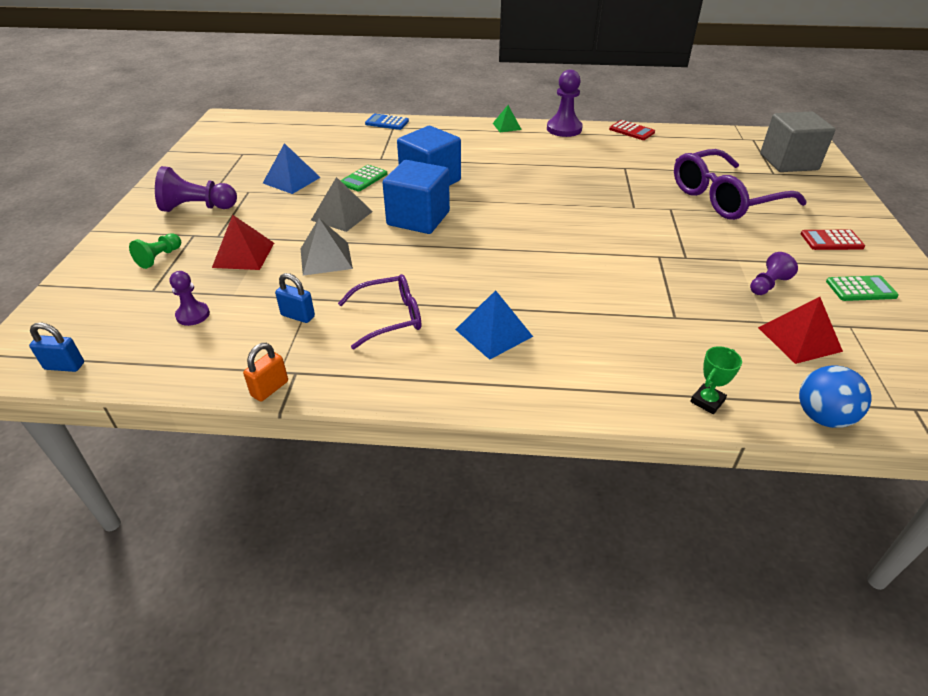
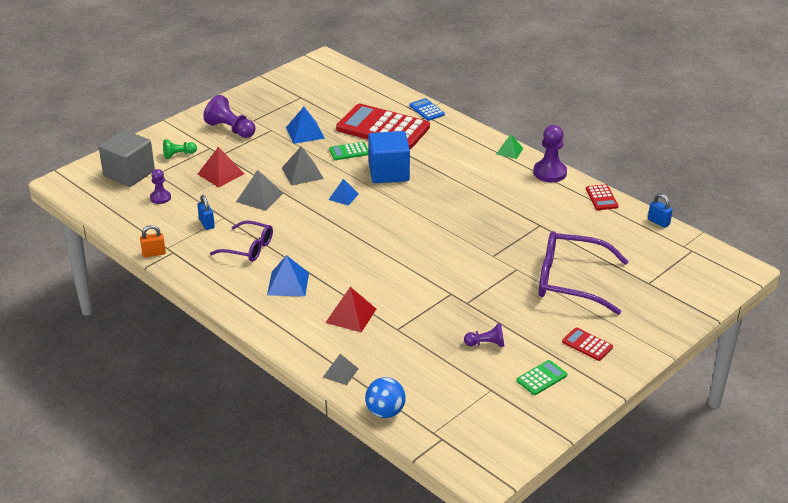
camera: 40 degrees right, 5 degrees down
blue padlock [29,322,84,372] -> blue padlock moved to [648,193,673,228]
blue cube [383,160,450,234] -> blue pyramid [329,179,359,206]
green trophy [690,346,742,414] -> grey pyramid [323,354,359,385]
red pyramid [758,297,843,364] -> red pyramid moved to [325,287,376,332]
grey cube [760,111,835,172] -> grey cube moved to [99,130,155,187]
green calculator [826,275,899,301] -> green calculator turned 75 degrees counterclockwise [516,360,567,395]
none -> red calculator [336,103,430,149]

